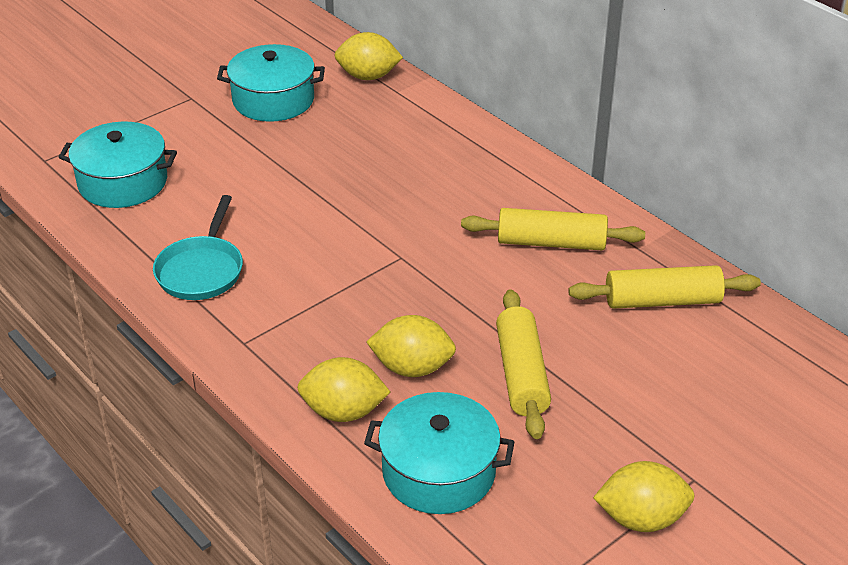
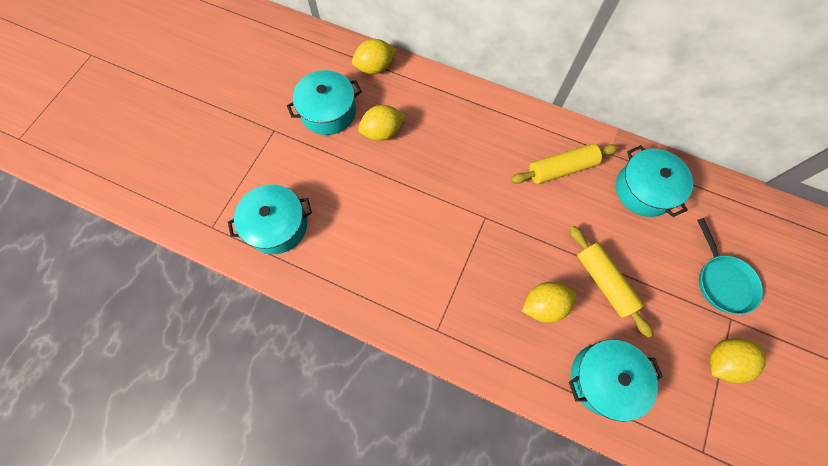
camera: 25 degrees left, 30 degrees up
turquoise pan [153,195,243,300] -> turquoise pan moved to [697,218,763,315]
yellow lemon [297,357,390,422] -> yellow lemon moved to [358,105,406,141]
yellow rolling pin [568,265,761,309] -> turquoise pot [616,145,693,217]

